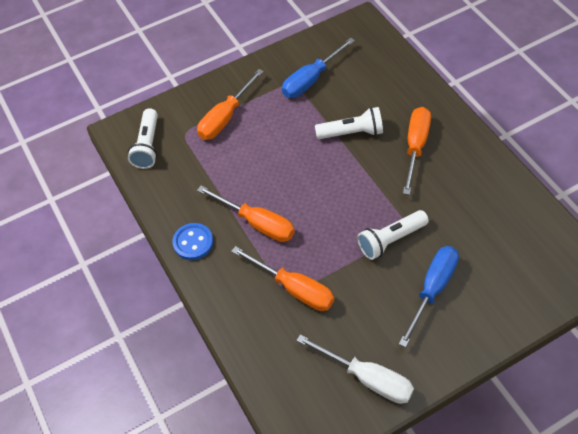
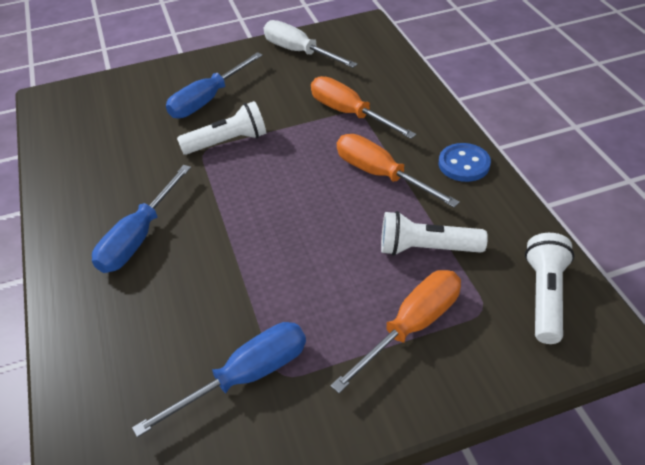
camera: 170 degrees left, 10 degrees down
white flashlight [315,107,383,139] -> white flashlight moved to [381,211,488,256]
orange screwdriver [403,107,431,195] -> blue screwdriver [92,165,191,273]

